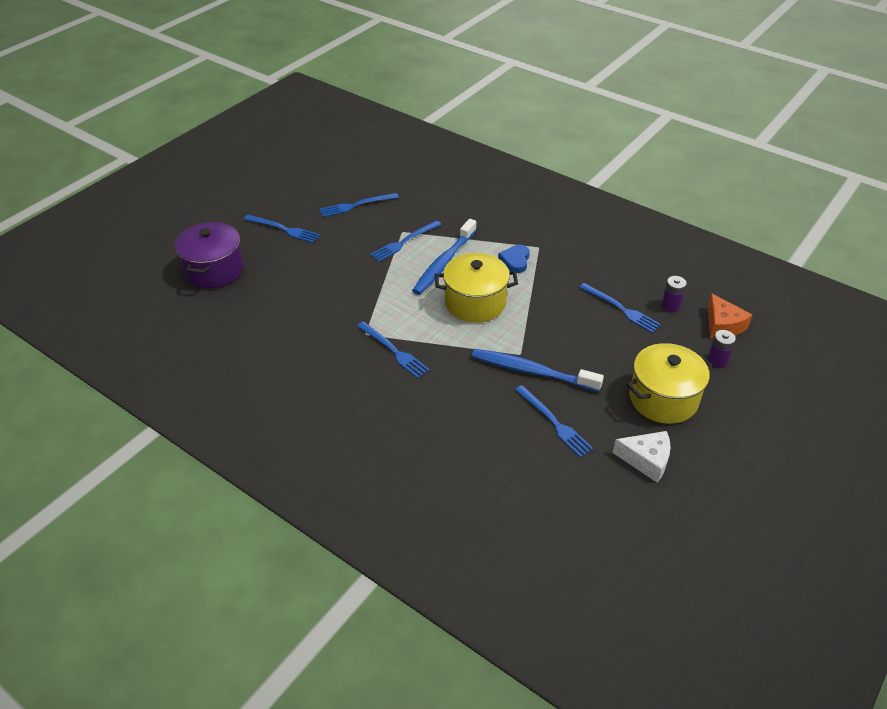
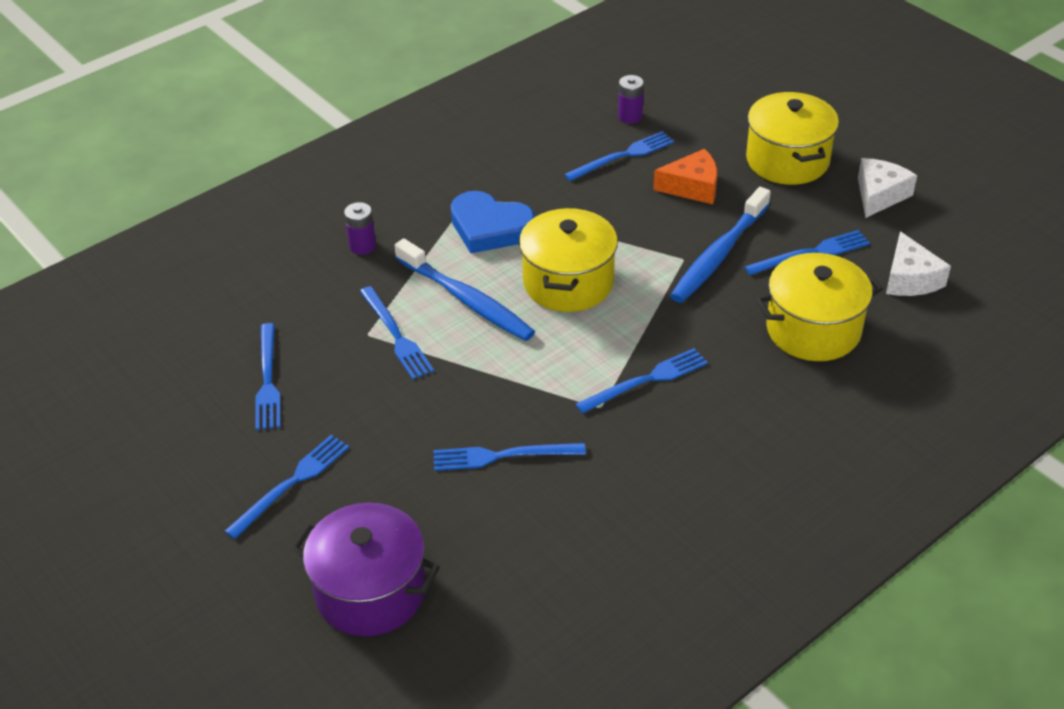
camera: 75 degrees left, 0 degrees up
blue heart [498,245,530,273] -> blue heart [451,191,535,253], size x1.61
purple battery [707,330,736,368] -> purple battery moved to [344,202,376,255]
orange cheese [708,293,752,338] -> orange cheese moved to [653,149,717,204]
none -> blue fork [433,443,586,471]
none -> yellow pot [756,253,883,361]
none -> white cheese [886,231,951,296]

